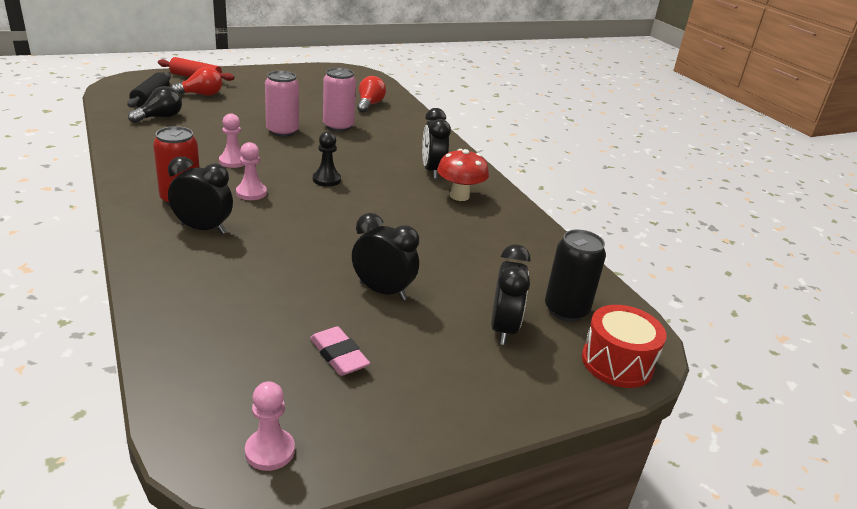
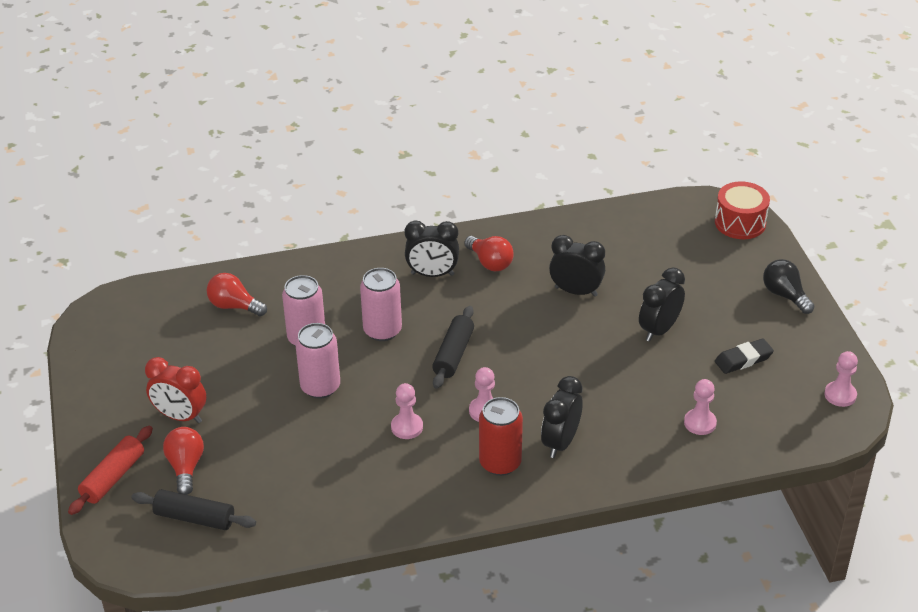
camera: 75 degrees left, 10 degrees up
black light bulb [128,86,182,123] -> black light bulb moved to [763,259,814,314]
pink eraser [310,326,370,376] -> black eraser [715,338,774,374]
black pawn [313,131,341,187] -> black rolling pin [432,306,474,389]
red mushroom [437,149,489,201] -> red light bulb [464,236,514,271]
black clock [491,244,531,345] -> black clock moved to [549,235,605,297]
black can [545,229,606,322] -> none
none -> red clock [145,357,206,423]
none -> pink can [360,268,402,341]
none -> pink pawn [684,379,717,435]

